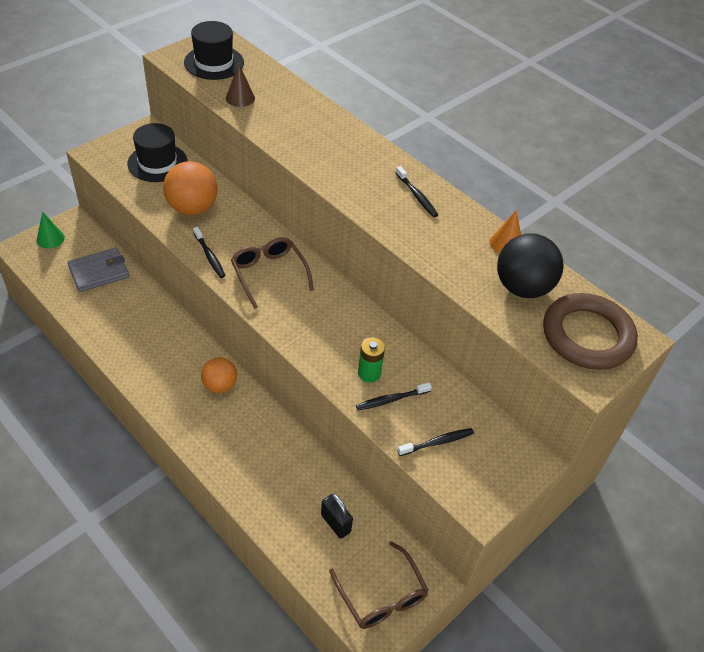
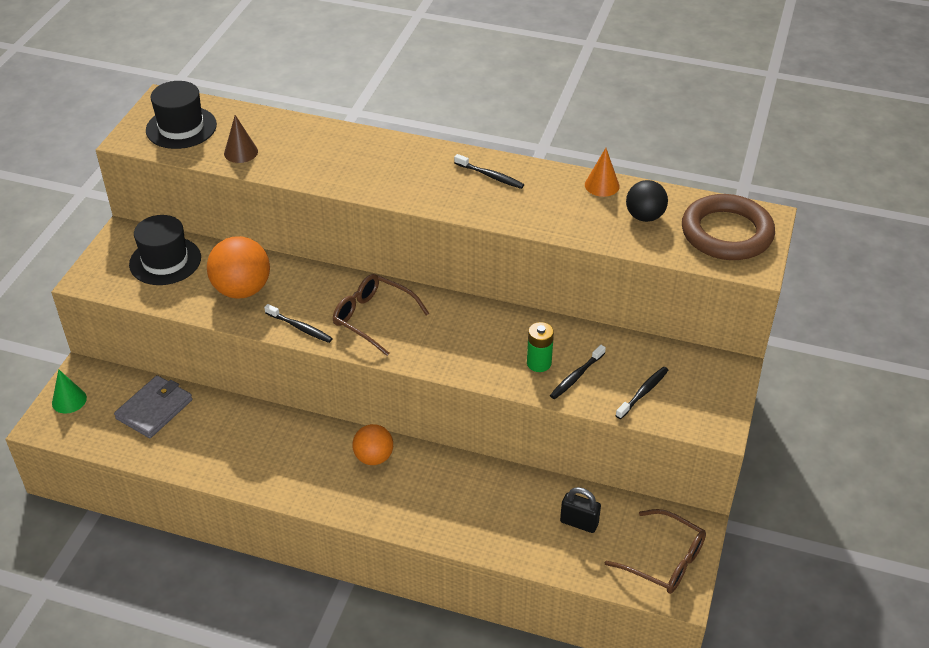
camera: 25 degrees left, 5 degrees down
black ball [497,233,564,298] -> black ball [626,180,668,222], size x0.64

